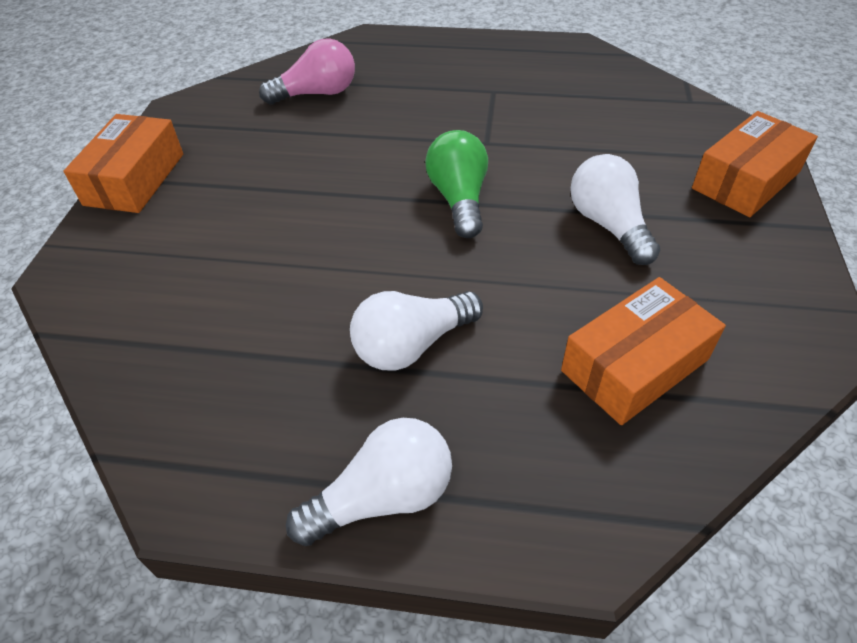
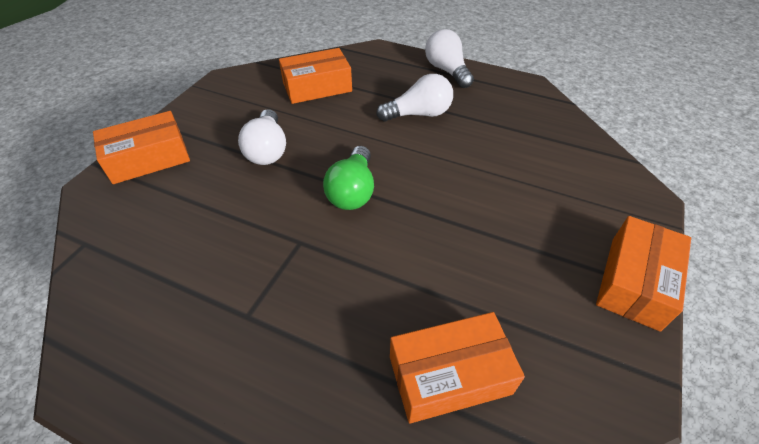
camera: 165 degrees left, 0 degrees up
pink light bulb [259,38,355,104] -> orange box [390,312,525,423]
white light bulb [286,418,452,546] -> white light bulb turned 75 degrees clockwise [425,29,474,88]

